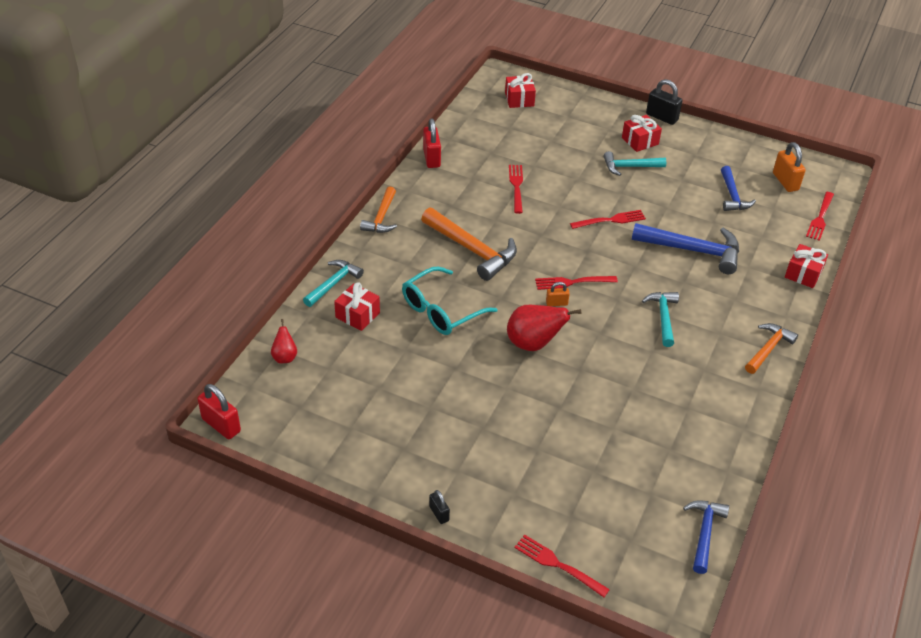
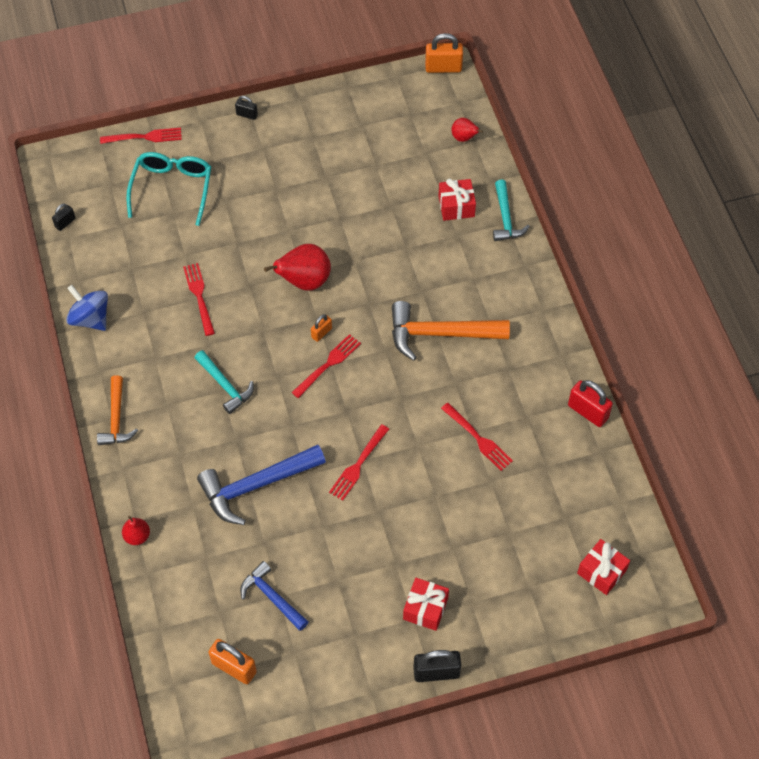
camera: 140 degrees right, 15 degrees up
red padlock [197,384,241,439] -> orange padlock [425,33,463,73]
orange hammer [360,186,397,233] -> none
turquoise glasses [402,267,498,335] -> turquoise glasses moved to [126,152,211,226]
turquoise hammer [604,151,666,176] -> none
blue hammer [683,500,729,574] -> black padlock [52,204,75,231]
red gift [785,244,828,288] -> red pear [122,516,150,545]
red fork [806,192,834,241] -> red fork moved to [183,263,215,336]
none -> blue spinning top [66,285,108,331]

